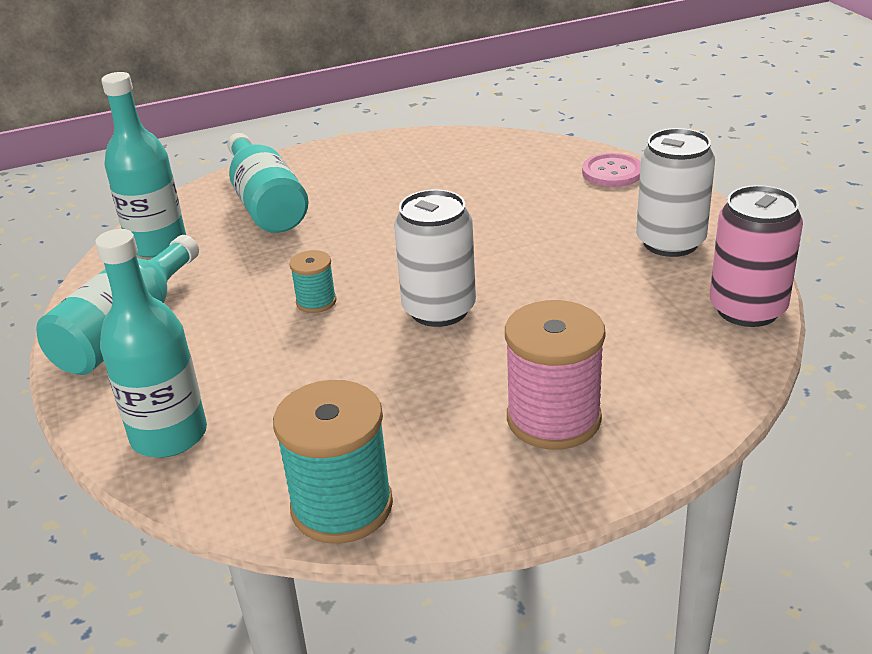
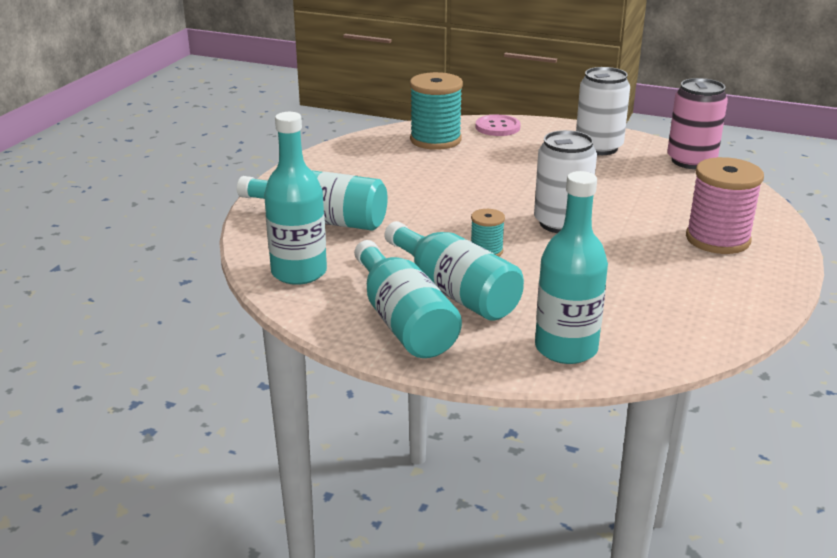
camera: 50 degrees left, 5 degrees down
turquoise spool [273,380,393,544] -> turquoise spool moved to [410,72,463,150]
none -> turquoise bottle [384,221,524,321]

